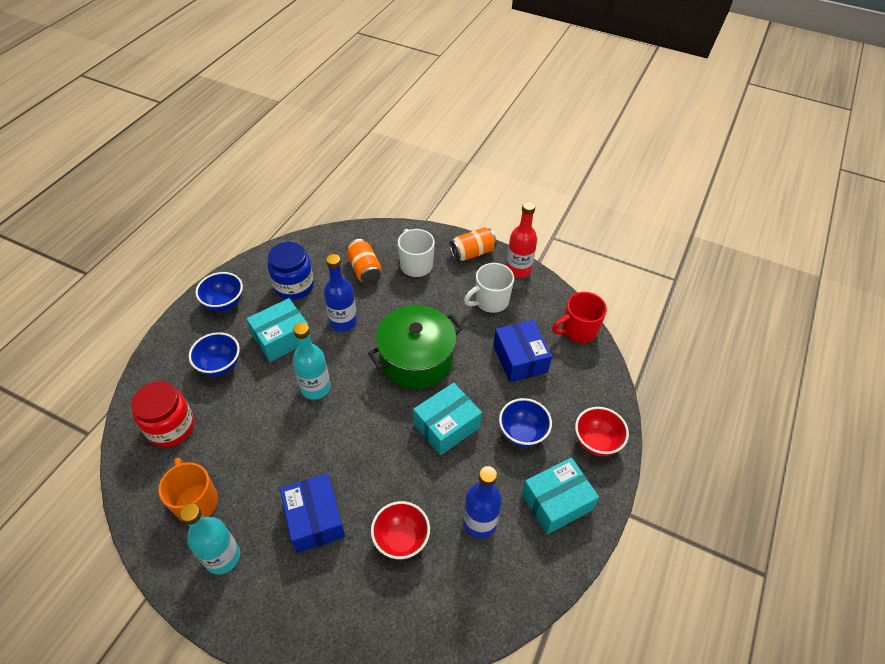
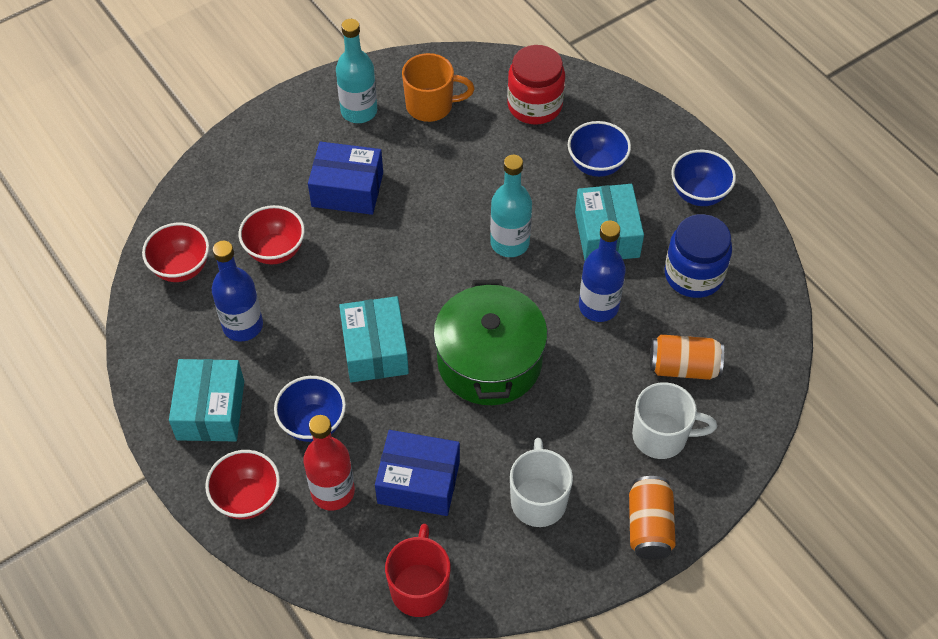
camera: 120 degrees right, 5 degrees up
red bottle [506,201,537,278] -> red bottle moved to [303,415,355,511]
none -> red bowl [142,223,209,282]

